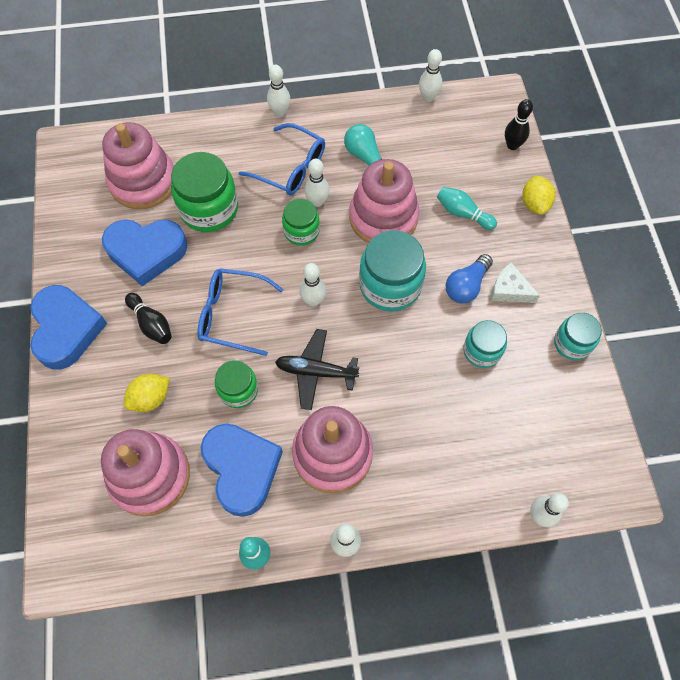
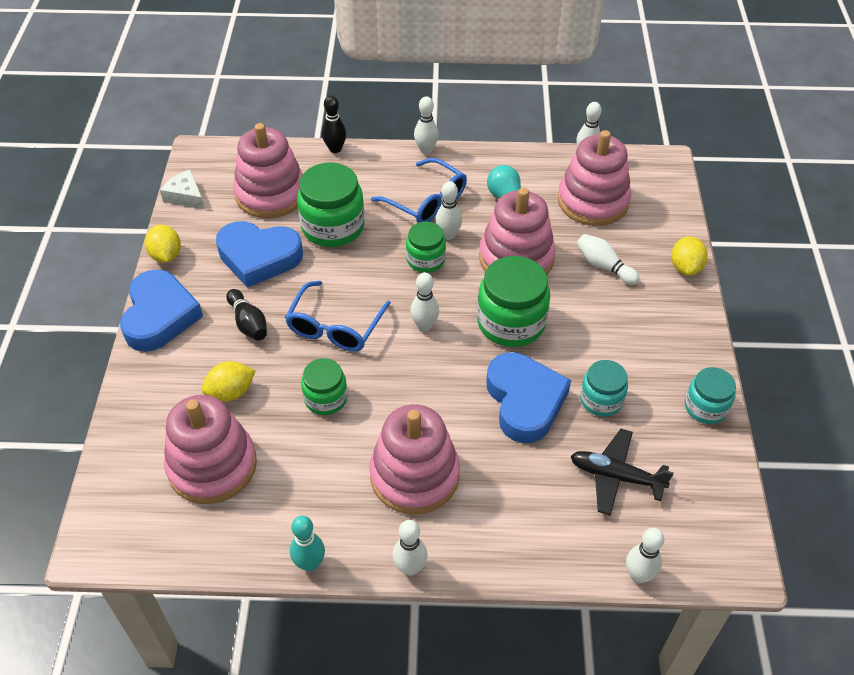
camera: 10 degrees right, 15 degrees down
blue glasses [198,268,284,356] -> blue glasses turned 90 degrees counterclockwise [285,281,391,352]
blue heart [201,423,283,517] -> blue heart moved to [486,352,571,443]
black plane [275,329,360,410] -> black plane moved to [571,429,674,516]
turquoise jar [359,230,426,311] -> green jar [477,256,550,347]
turquoise bowling pin [437,187,497,230] -> white bowling pin [577,234,639,285]
blue light bulb [446,254,493,303] -> none
white cheese [491,262,540,303] -> white cheese moved to [160,170,204,209]
black bowling pin [505,99,533,150] -> black bowling pin moved to [322,95,346,153]
none -> yellow lemon [145,225,181,263]
none -> pink stacking toy [558,130,631,226]

